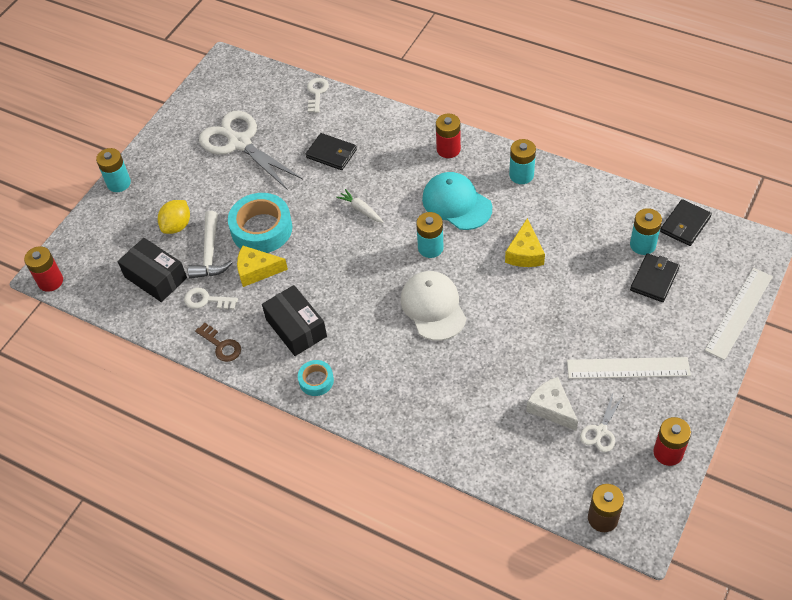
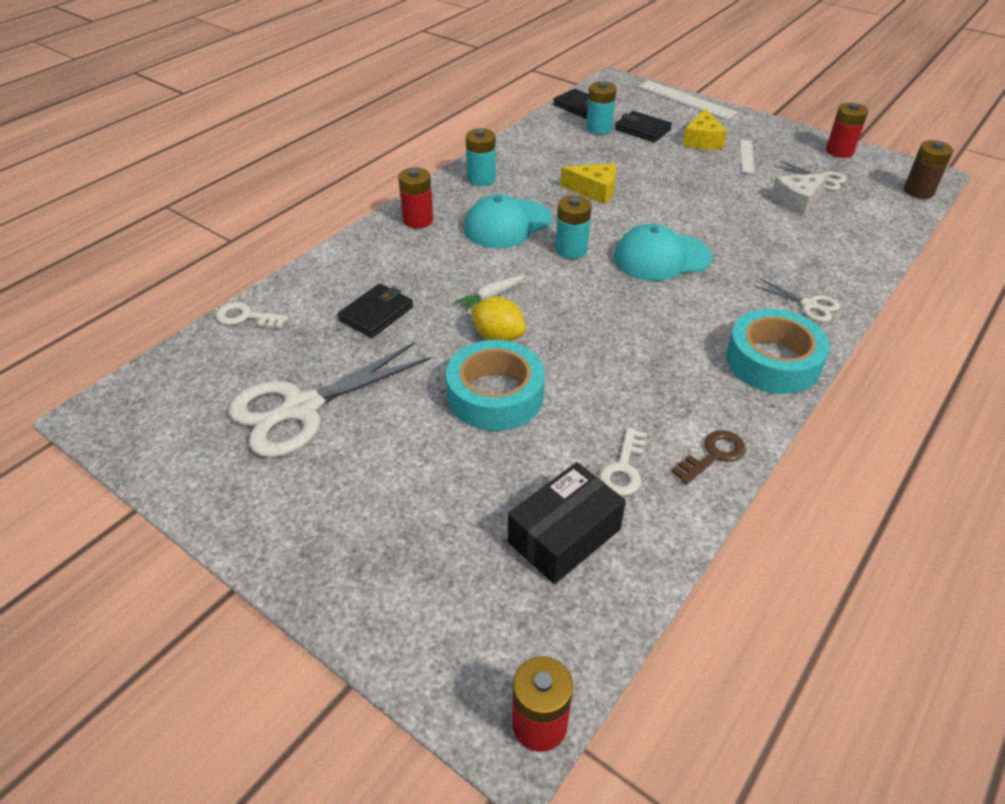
camera: 85 degrees left, 10 degrees down
turquoise battery [96,148,131,192] -> none
yellow lemon [158,200,190,234] -> yellow lemon moved to [471,297,526,341]
white hammer [188,211,233,279] -> none
yellow cheese [237,245,288,287] -> yellow cheese moved to [682,108,727,149]
black box [262,285,327,356] -> none
turquoise tape [298,360,334,396] -> turquoise tape [726,309,830,394], size x1.95
white cap [401,271,466,341] -> turquoise cap [614,224,712,281]
white ruler [567,357,691,379] -> white ruler [740,140,755,174], size x0.56
none -> white scissors [754,278,840,322]

